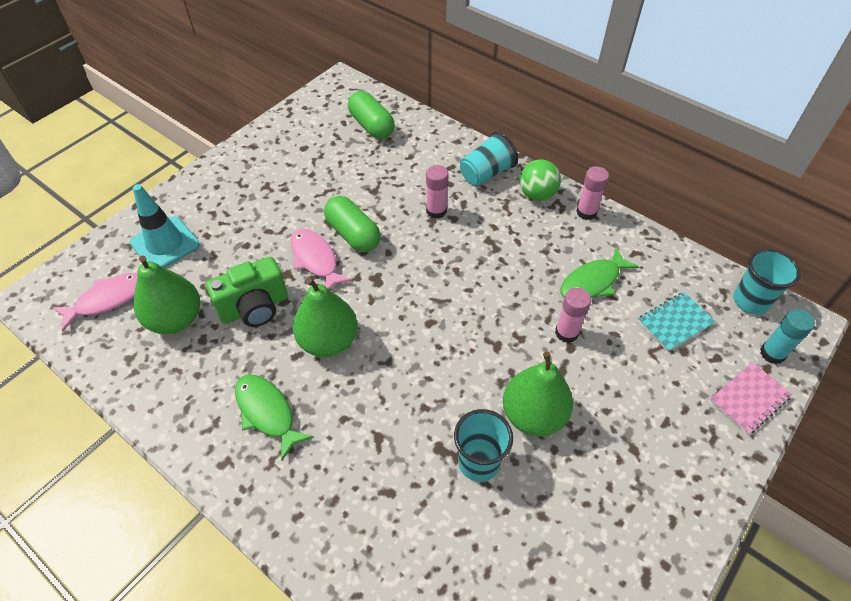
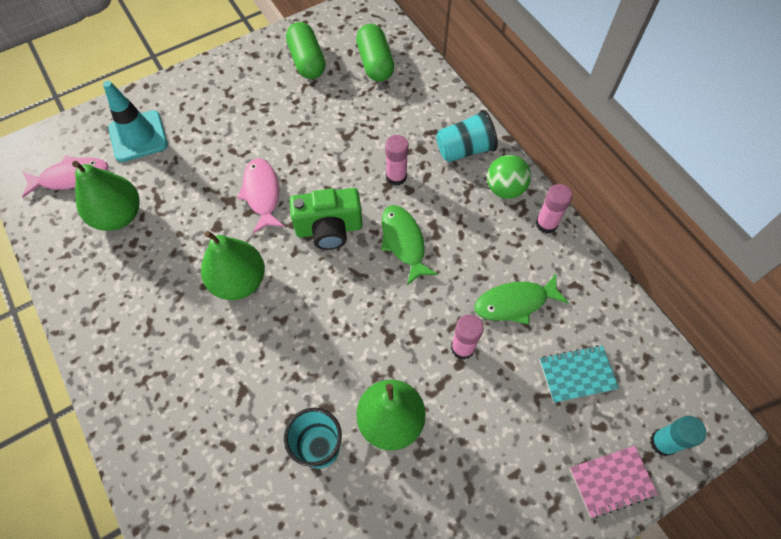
camera: 20 degrees right, 10 degrees up
green camera [206,257,288,327] -> green camera moved to [289,188,362,250]
green fish [235,375,314,461] -> green fish moved to [381,205,438,285]
green capsule [324,196,381,252] -> green capsule moved to [286,22,325,79]
turquoise cup [733,249,801,315] -> none

